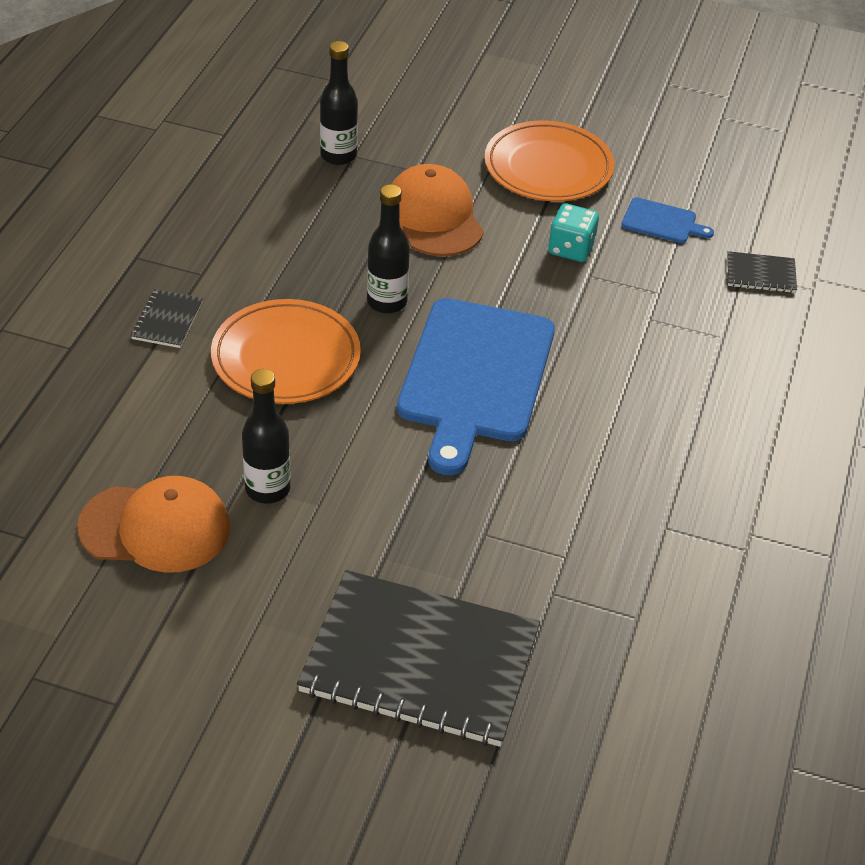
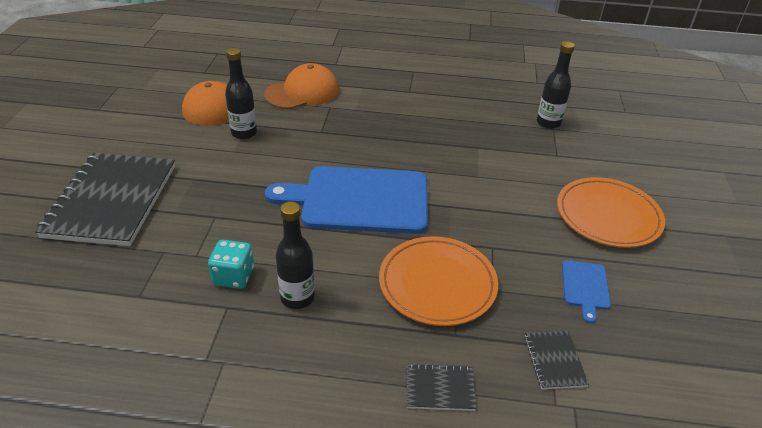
camera: 80 degrees right, 5 degrees down
black notebook [131,289,203,348] -> black notebook moved to [406,363,477,411]
orange plate [211,299,361,404] -> orange plate moved to [379,236,498,326]
black bottle [367,184,410,313] -> black bottle moved to [276,202,315,309]
orange cap [392,164,484,256] -> orange cap moved to [264,63,339,109]
turquoise dice [548,204,599,262] -> turquoise dice moved to [208,240,254,289]

